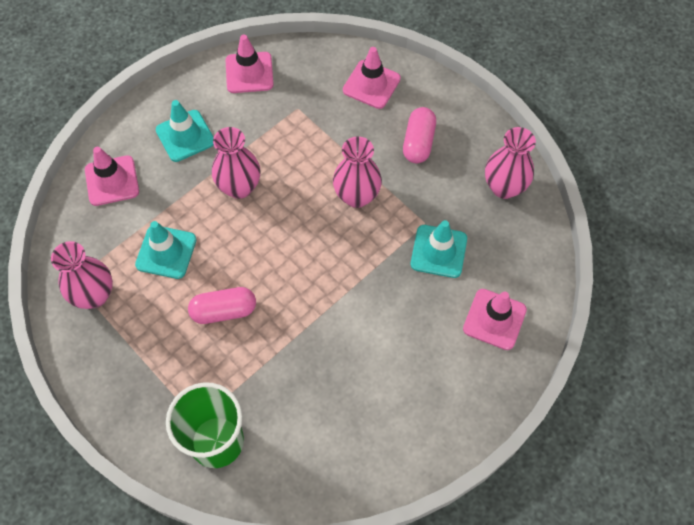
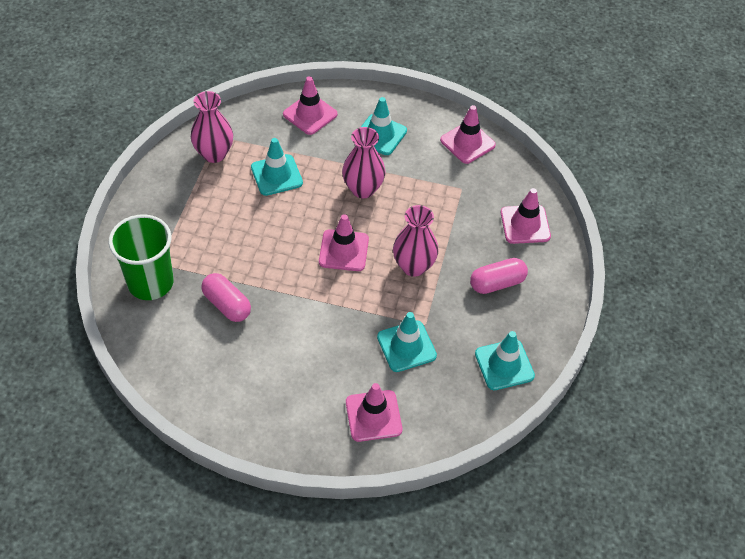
camera: 55 degrees right, 10 degrees down
pink capsule [188,287,256,324] -> pink capsule moved to [201,273,251,322]
pink vase [485,127,536,199] -> turquoise traffic cone [475,331,535,390]
none -> pink traffic cone [319,214,369,271]

